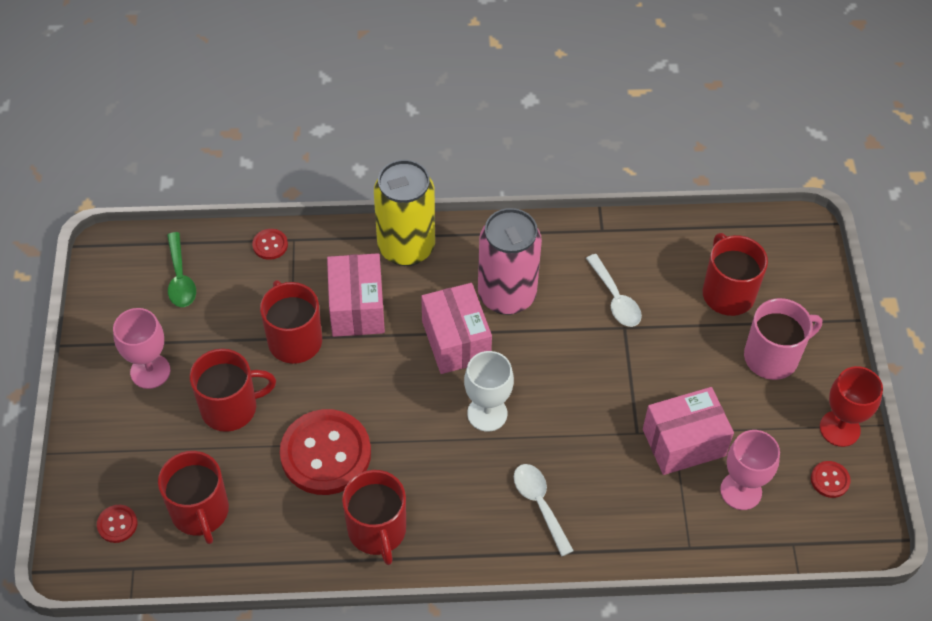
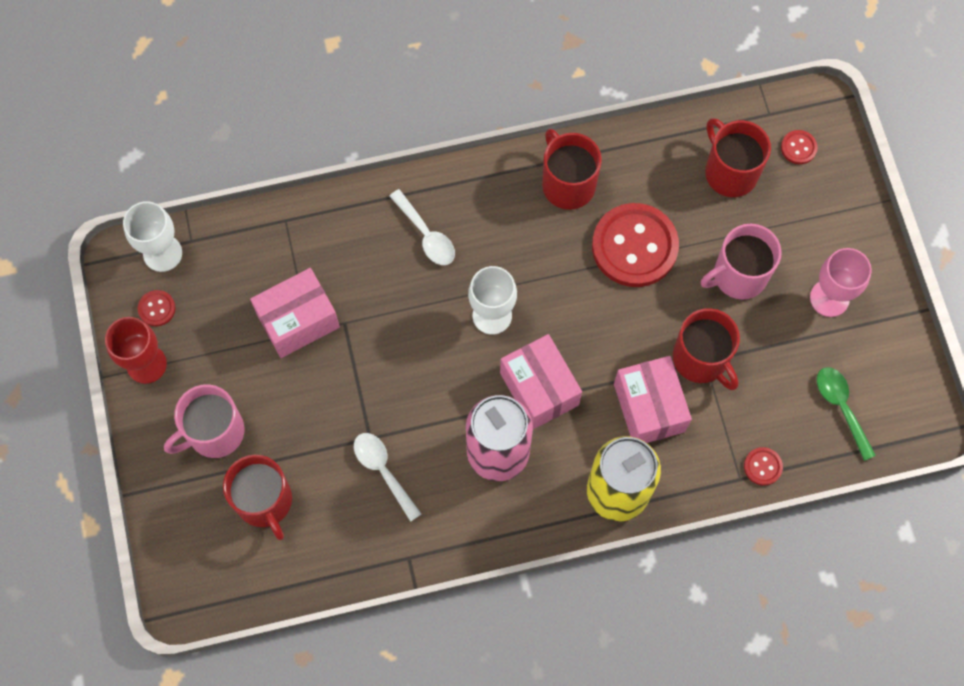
camera: 170 degrees right, 15 degrees up
red mug [190,349,276,432] -> pink mug [701,224,782,300]
pink goblet [720,430,780,510] -> none
none -> white goblet [123,201,182,272]

